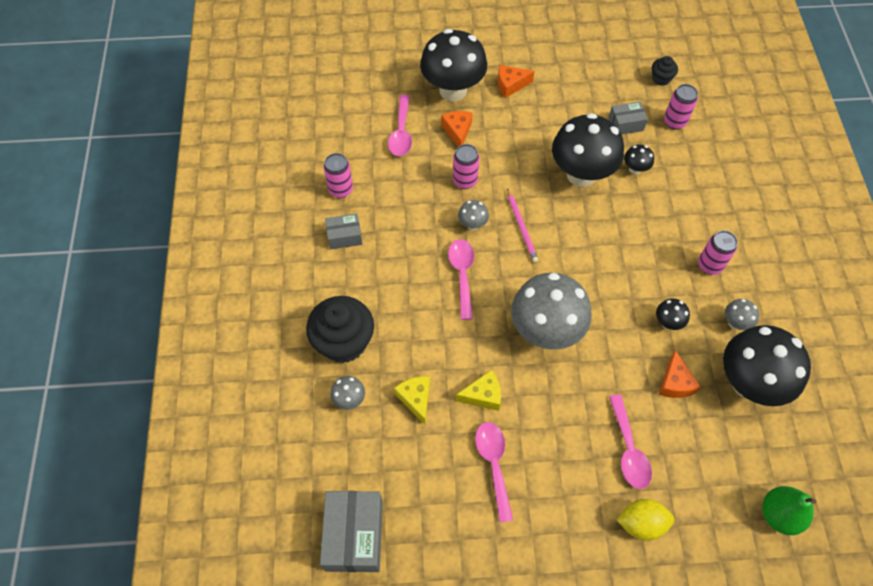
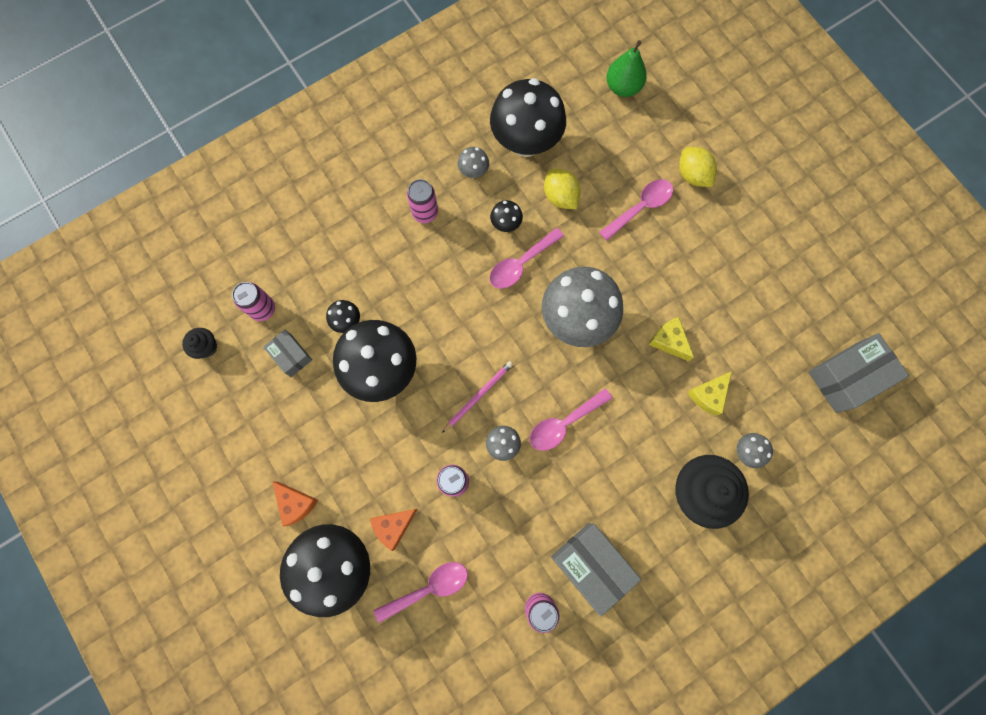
camera: 120 degrees left, 15 degrees up
grey box [325,214,362,249] -> grey box [551,523,641,616], size x1.78
pink spoon [475,422,513,522] -> pink spoon moved to [490,228,564,289]
orange cheese [659,350,701,398] -> yellow lemon [544,169,581,209]

